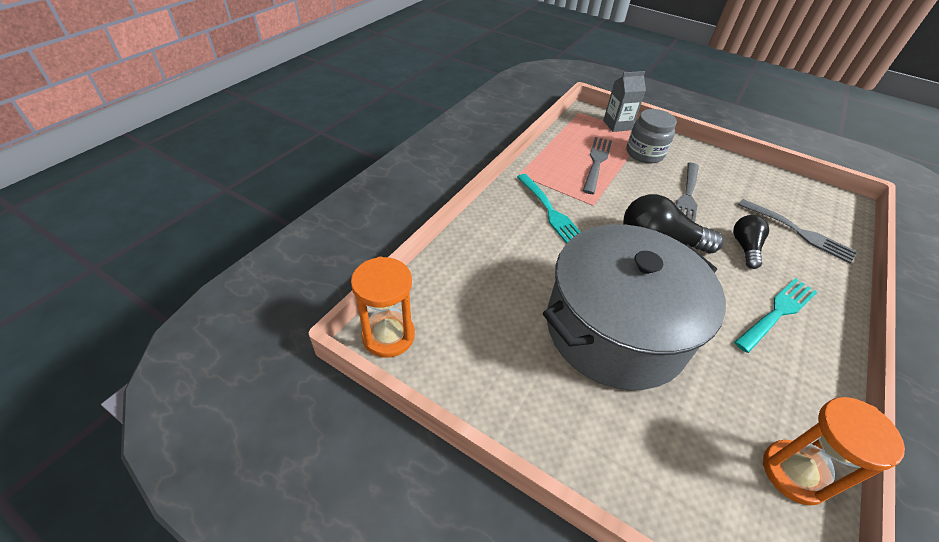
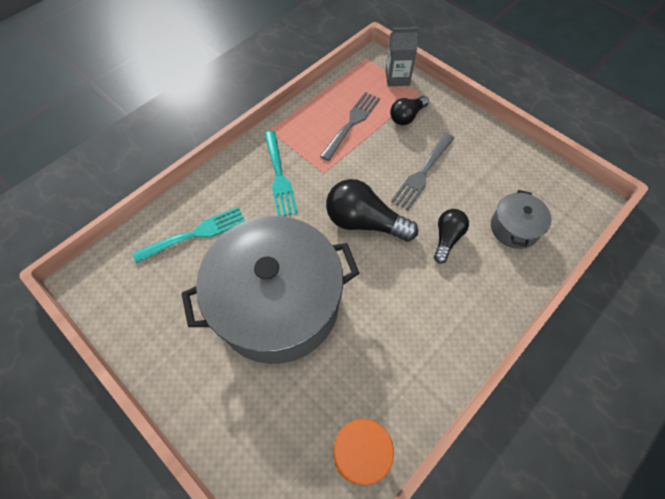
camera: 15 degrees right, 15 degrees up
orange hourglass [351,256,415,358] -> none
grey jar [626,109,677,163] -> black light bulb [390,96,429,125]
turquoise fork [734,278,817,353] -> turquoise fork moved to [133,207,245,263]
grey fork [738,199,857,264] -> grey pot [491,190,552,249]

